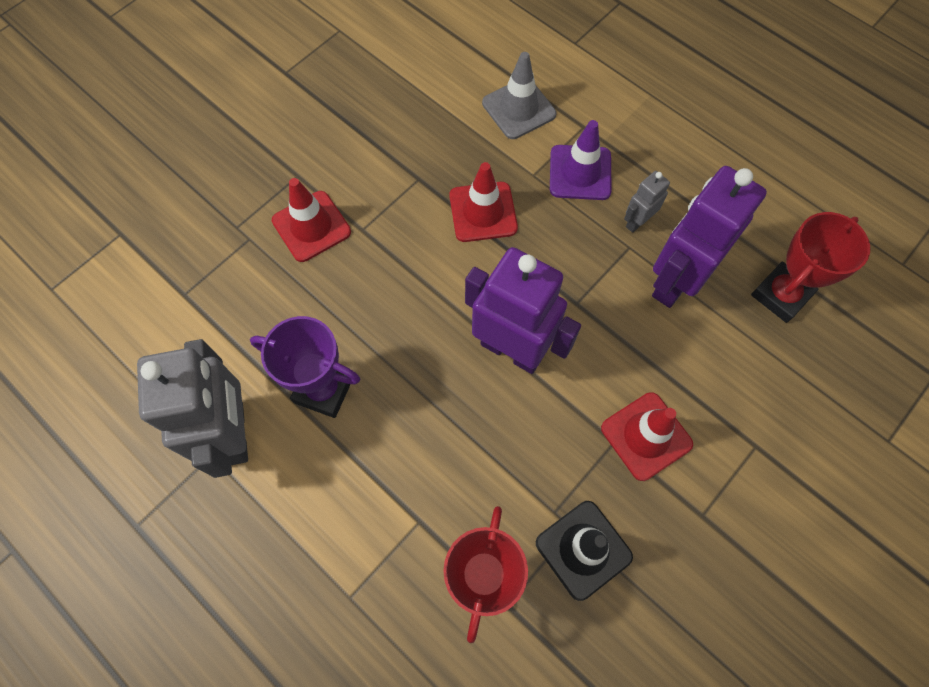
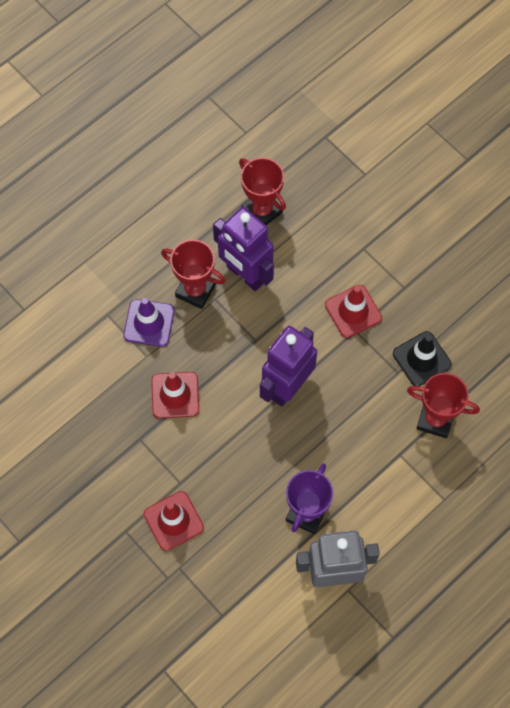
camera: 85 degrees left, 0 degrees up
grey traffic cone [482,52,556,139] -> none
grey robot [624,171,670,233] -> red trophy [161,240,226,309]

